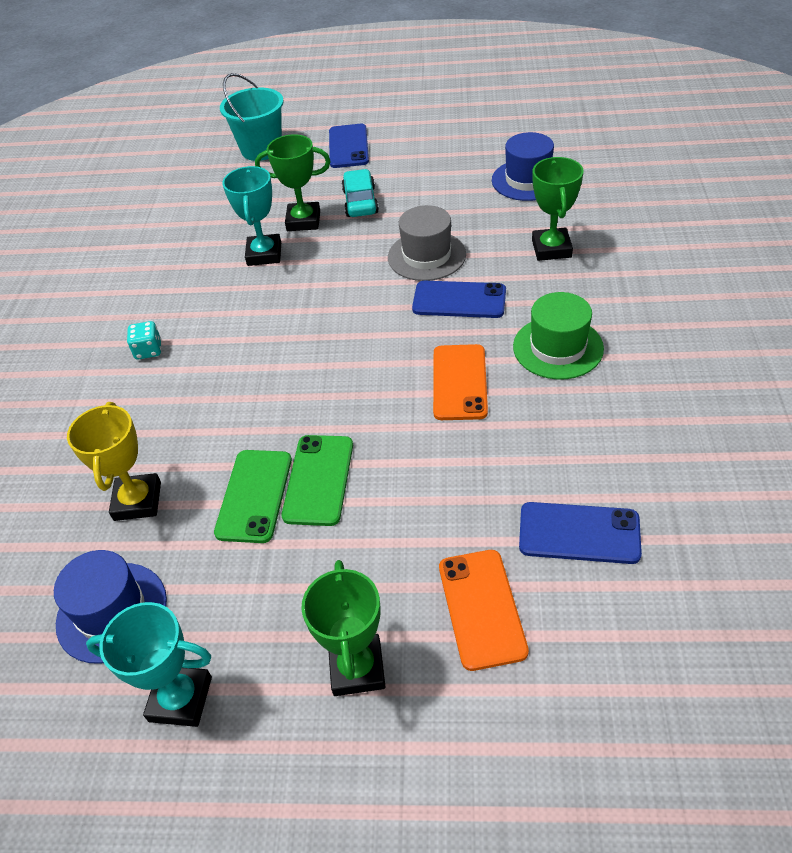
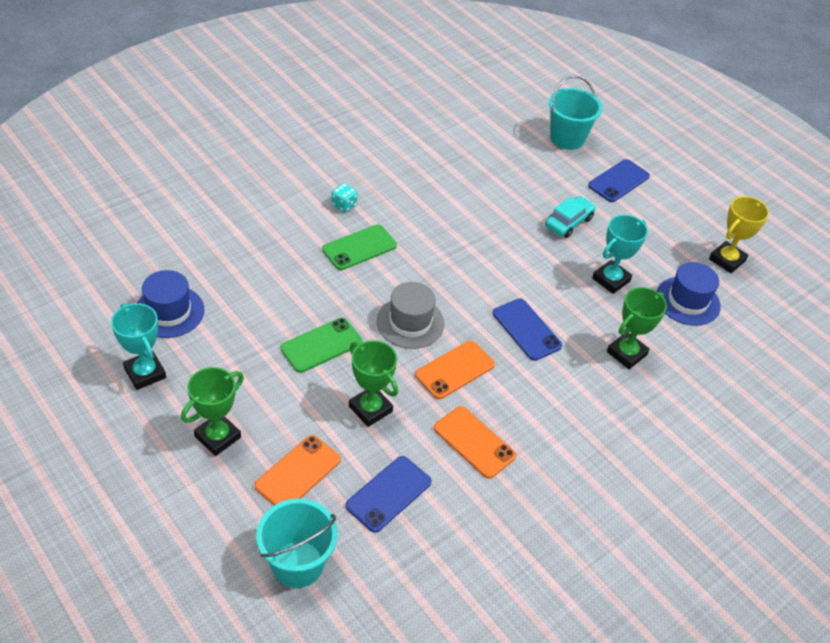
camera: 40 degrees right, 0 degrees up
yellow trophy [67,402,161,521] -> yellow trophy moved to [709,196,769,273]
green phone [214,450,292,543] -> green phone moved to [322,224,397,270]
turquoise trophy [222,166,281,266] -> turquoise trophy moved to [592,215,648,294]
green trophy [255,134,331,231] -> green trophy moved to [349,340,398,427]
grey hat [388,205,466,281] -> grey hat moved to [377,282,445,349]
green hat [513,292,604,379] -> none
blue phone [519,502,642,564] -> blue phone turned 75 degrees clockwise [346,456,432,533]
none -> turquoise bucket [256,498,338,588]
none -> orange phone [434,406,516,479]

